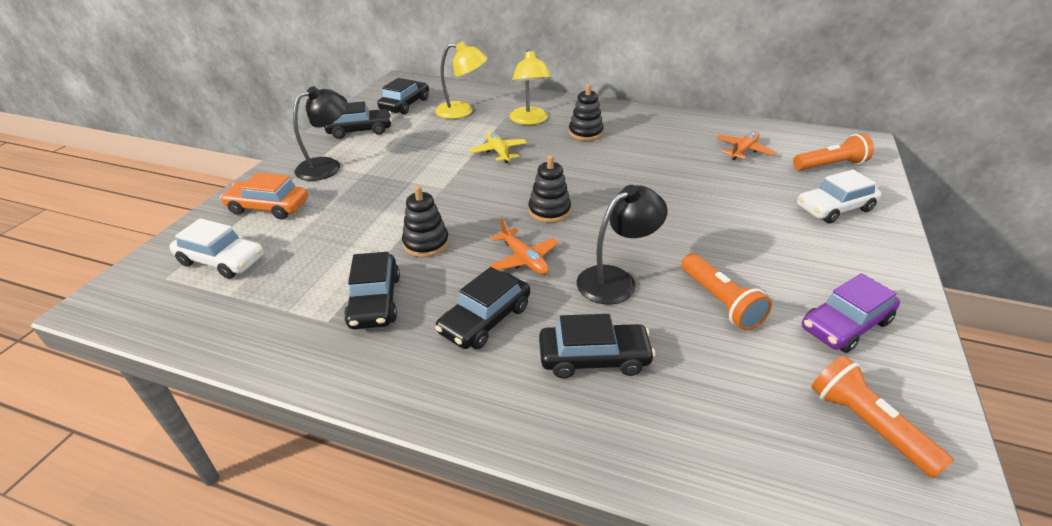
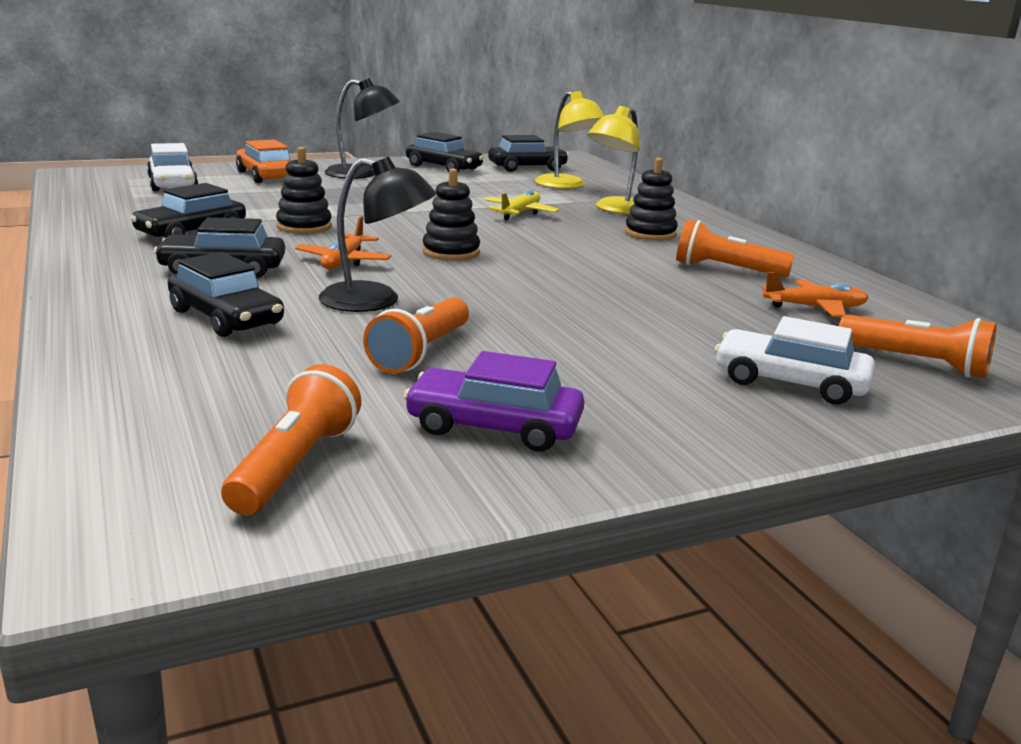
camera: 45 degrees right, 15 degrees down
none -> orange flashlight [676,219,795,277]

